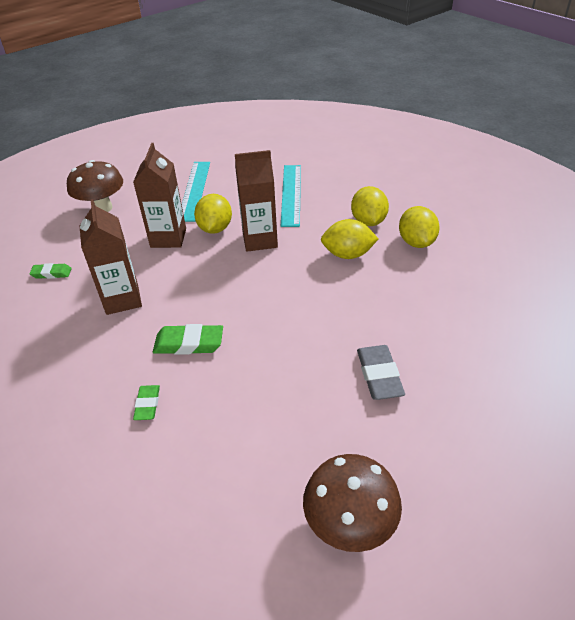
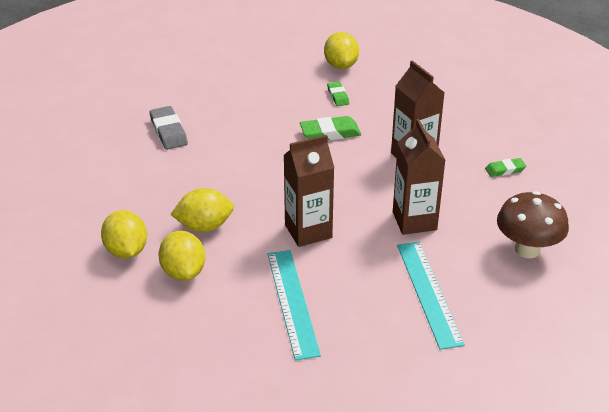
camera: 165 degrees right, 5 degrees down
yellow lemon [194,194,232,234] -> yellow lemon moved to [324,32,359,69]
brown mushroom [303,454,402,552] -> none

